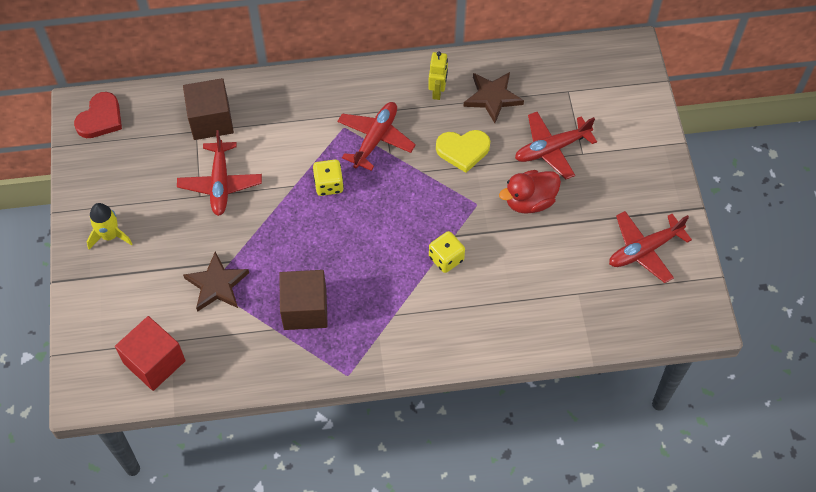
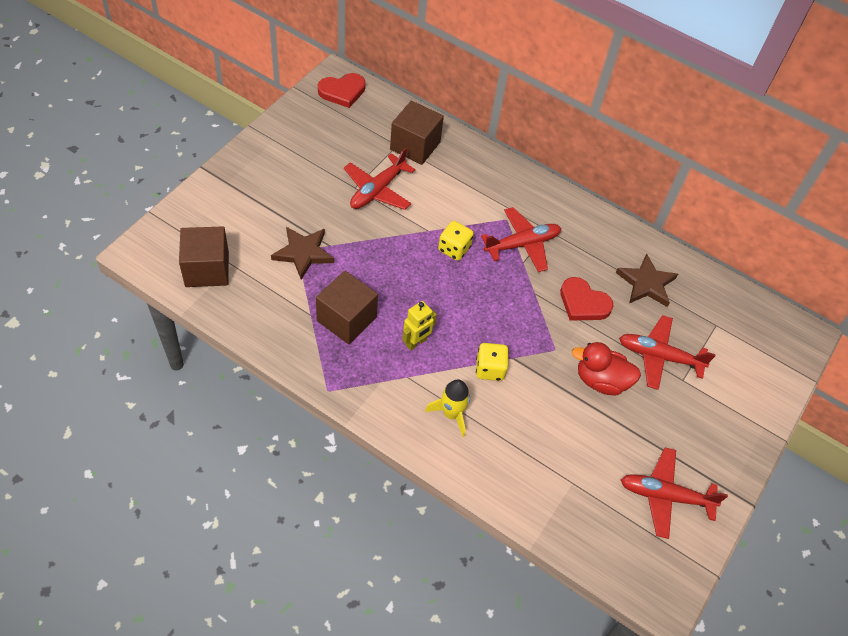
camera: 35 degrees right, 5 degrees down
yellow rocket [87,203,133,249] -> yellow rocket moved to [425,379,470,437]
red cube [115,316,186,391] -> brown cube [179,226,229,287]
yellow robot [428,52,448,100] -> yellow robot moved to [402,301,437,351]
yellow heart [436,130,490,173] -> red heart [560,277,613,321]

